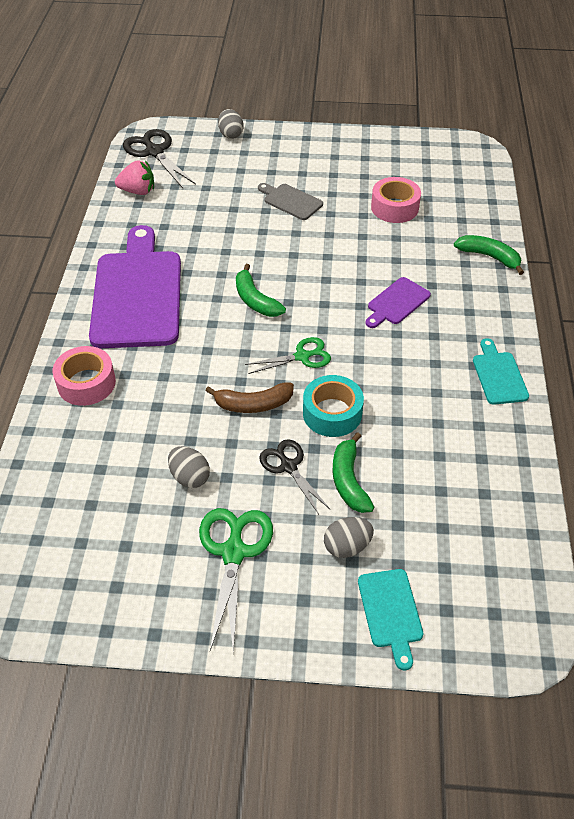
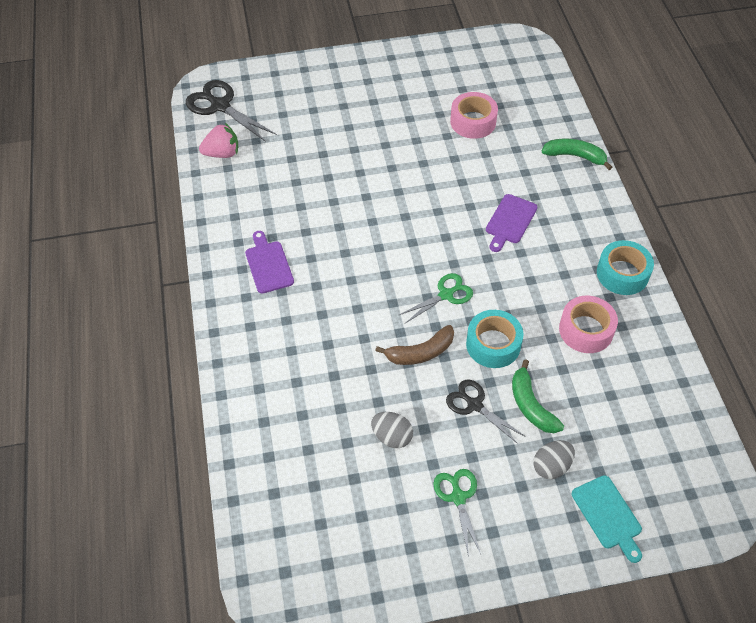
camera: 15 degrees left, 5 degrees up
pink tape [53,346,116,406] -> pink tape moved to [559,296,618,353]
purple cutting board [89,225,181,348] -> purple cutting board [245,231,294,294], size x0.45
green scissors [199,508,273,653] -> green scissors [433,469,481,557], size x0.65
grey egg [218,109,244,139] -> none
green banana [236,264,286,317] -> none
grey cutting board [258,183,323,220] -> none
turquoise cutting board [473,338,529,405] -> turquoise tape [597,240,654,295]

